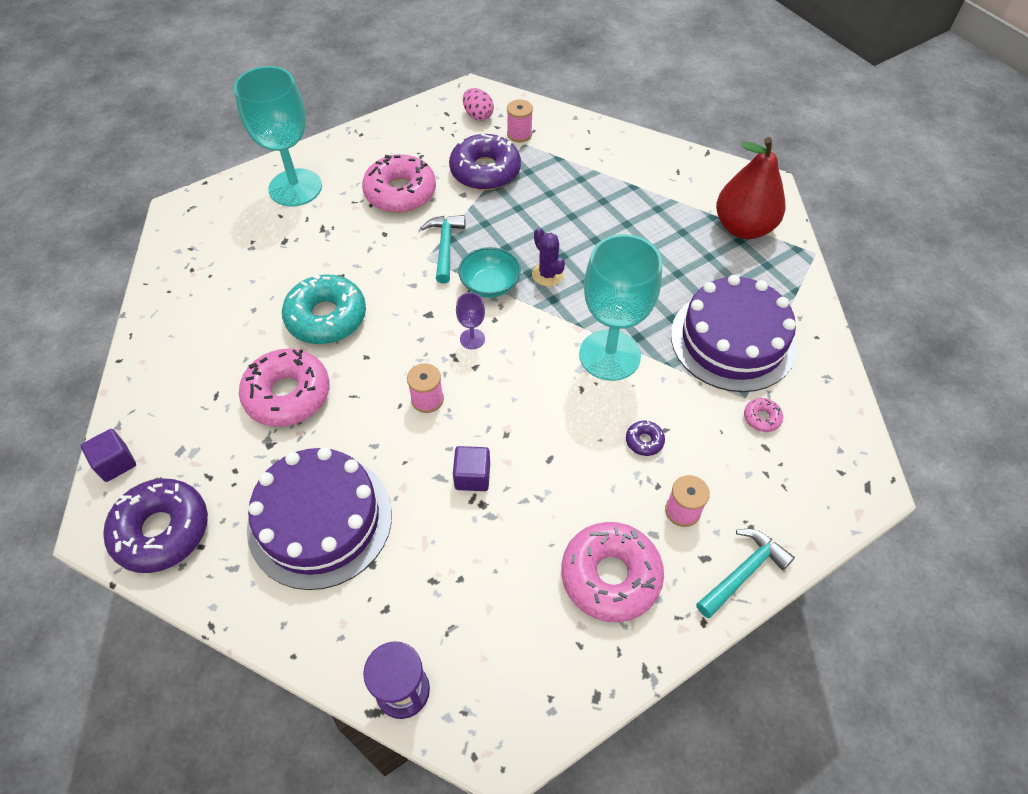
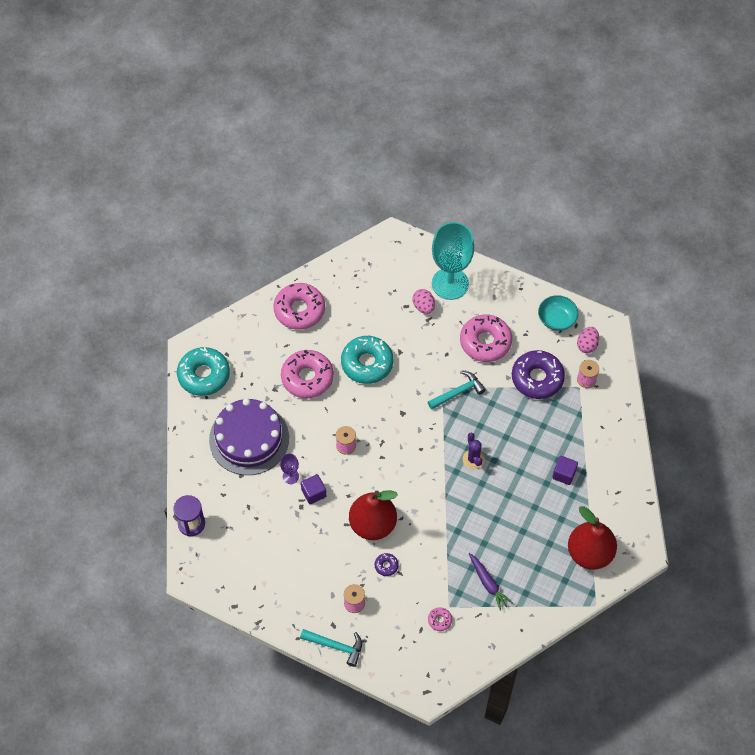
camera: 60 degrees right, 5 degrees up
purple cube [81,429,136,482] -> purple cube moved to [552,456,578,485]
purple donut [103,478,208,573] -> turquoise donut [177,347,230,396]
purple goblet [456,292,485,349] -> purple goblet moved to [280,453,299,484]
turquoise bowl [458,247,521,298] -> turquoise bowl moved to [538,295,578,331]
purple cactus [532,228,565,286] -> purple cactus turned 45 degrees counterclockwise [463,433,485,469]
pink donut [561,522,664,622] -> pink donut moved to [274,283,325,330]
turquoise goblet [579,234,662,381] -> none
purple cake [671,275,797,392] -> purple carrot [469,553,513,611]
none -> red pear [349,490,398,540]
none -> pink egg [413,289,435,314]

